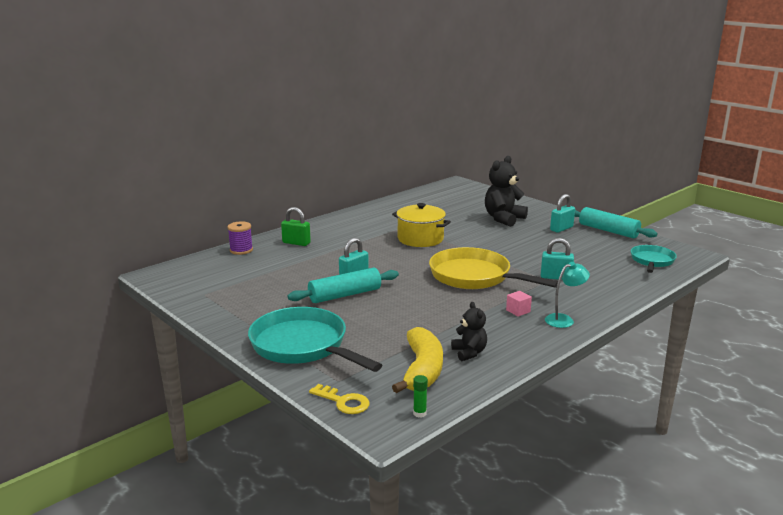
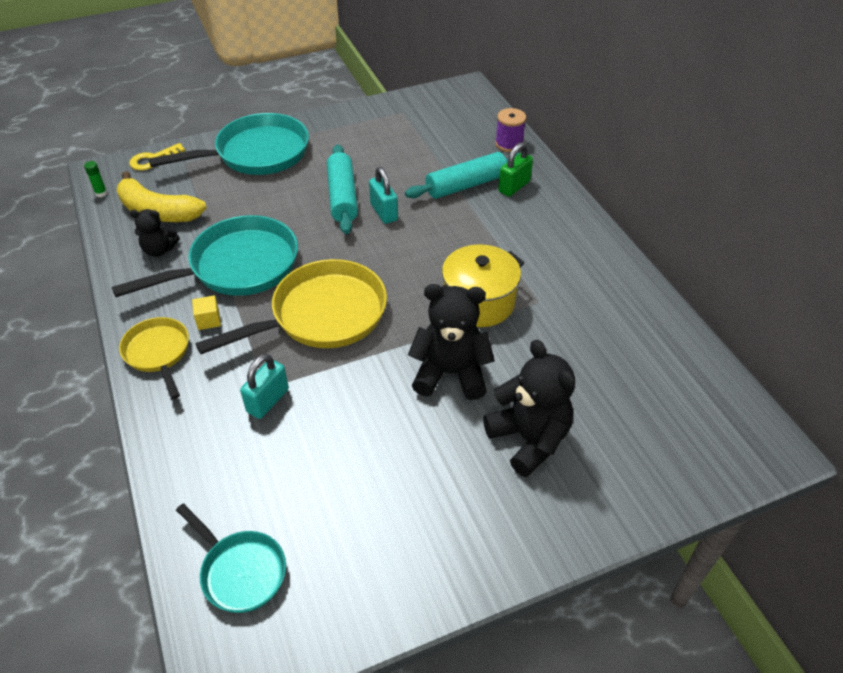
camera: 110 degrees right, 25 degrees up
pink cube [506,291,532,317] -> yellow cube [192,295,221,330]
turquoise lamp [545,262,590,328] -> yellow pan [119,317,189,399]
turquoise padlock [550,194,575,233] -> none
turquoise rolling pin [574,207,657,238] -> turquoise rolling pin moved to [405,152,519,199]
none -> turquoise pan [112,215,298,297]
none -> black teddy bear [408,284,495,400]

